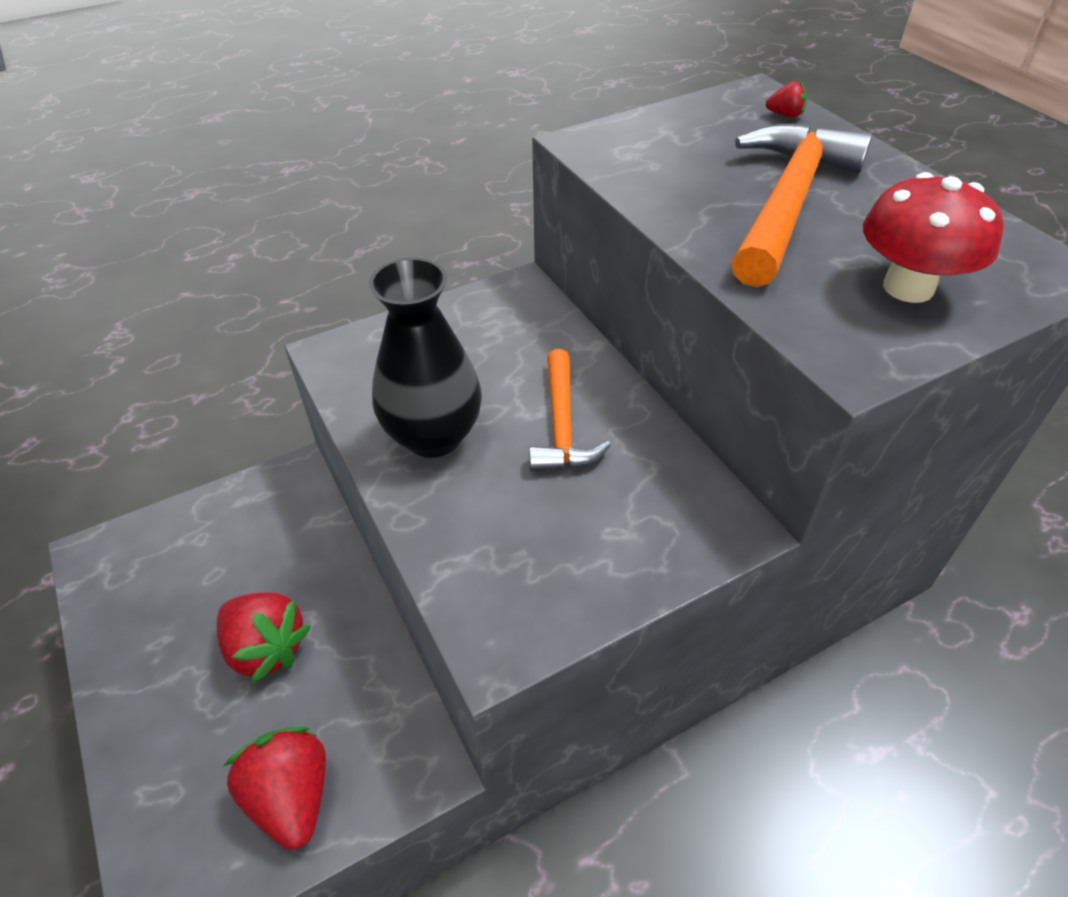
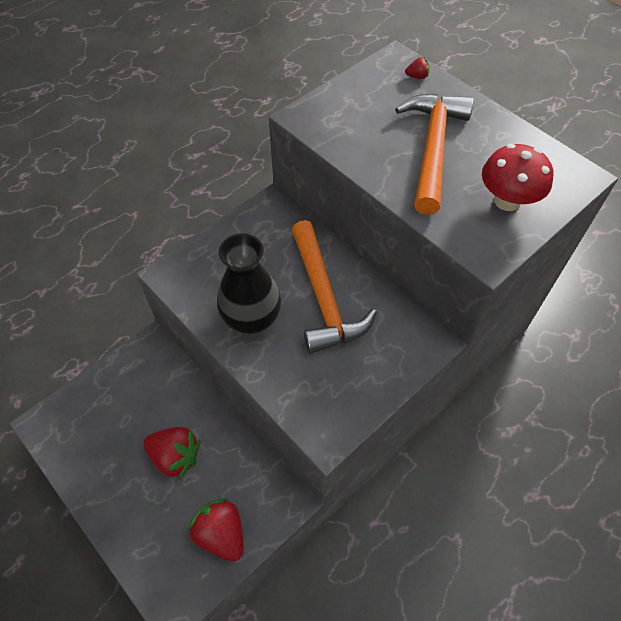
camera: 15 degrees left, 10 degrees up
orange hammer [529,349,611,471] -> orange hammer [292,220,377,354], size x1.62

